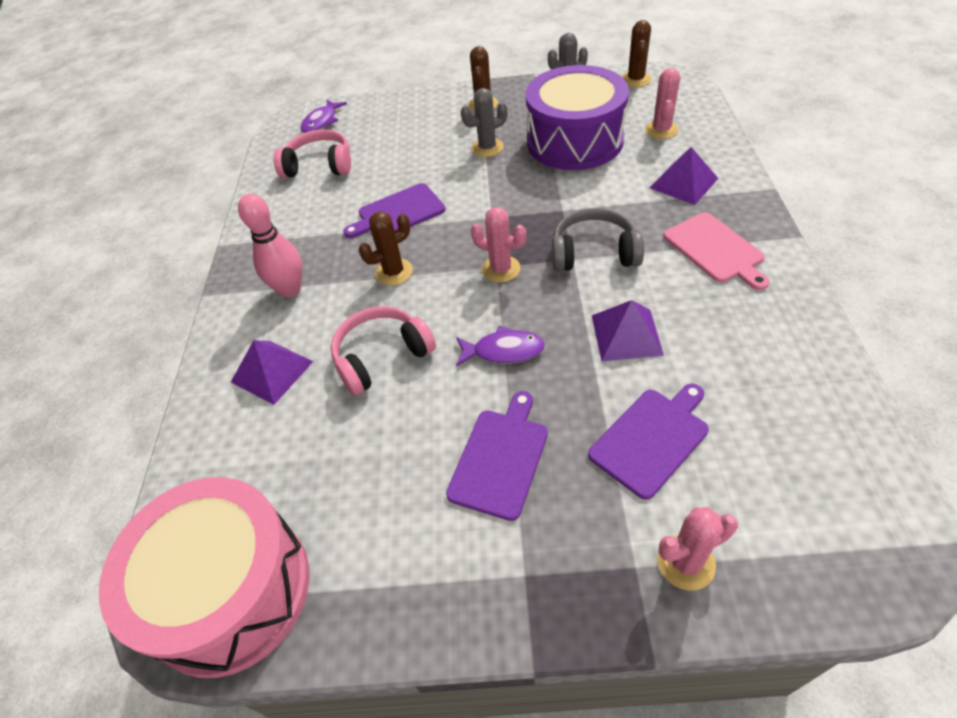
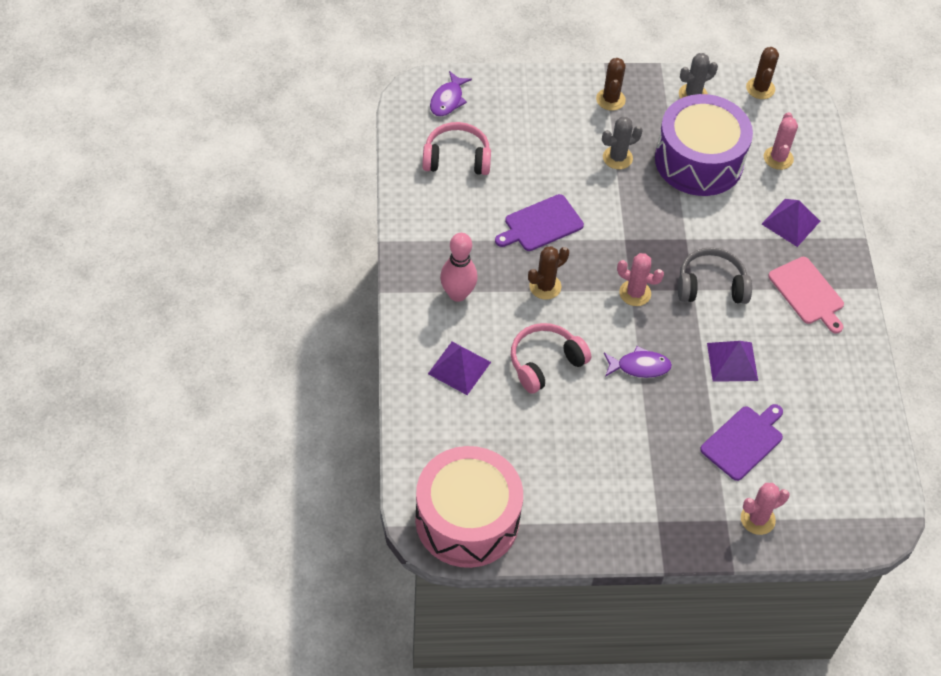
camera: 10 degrees left, 5 degrees up
purple cutting board [446,391,548,521] -> none

